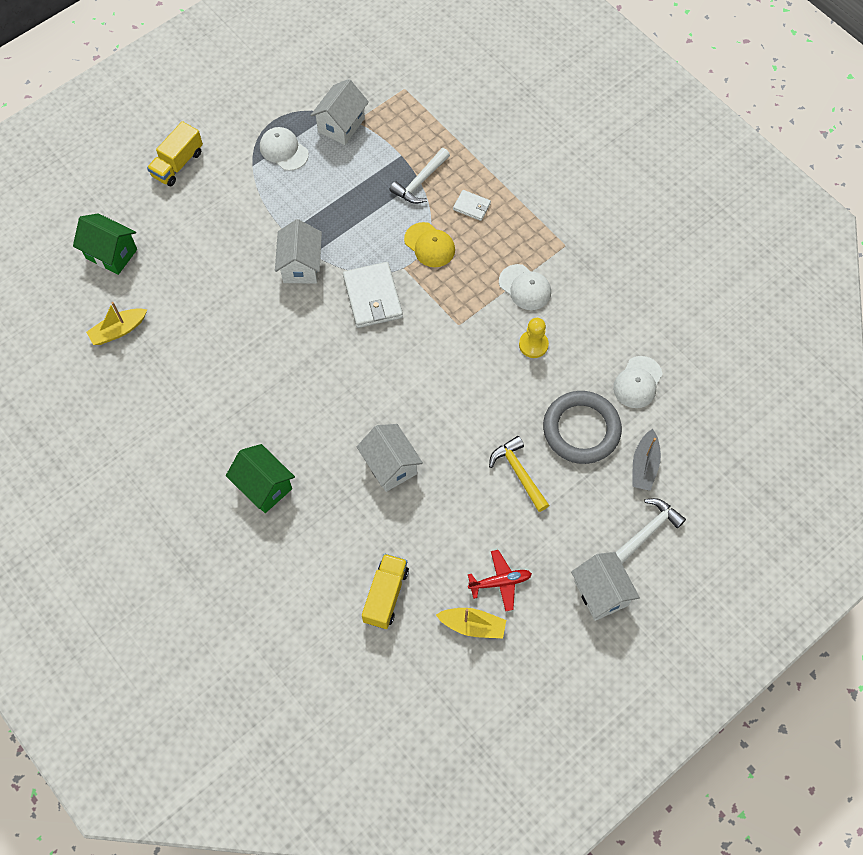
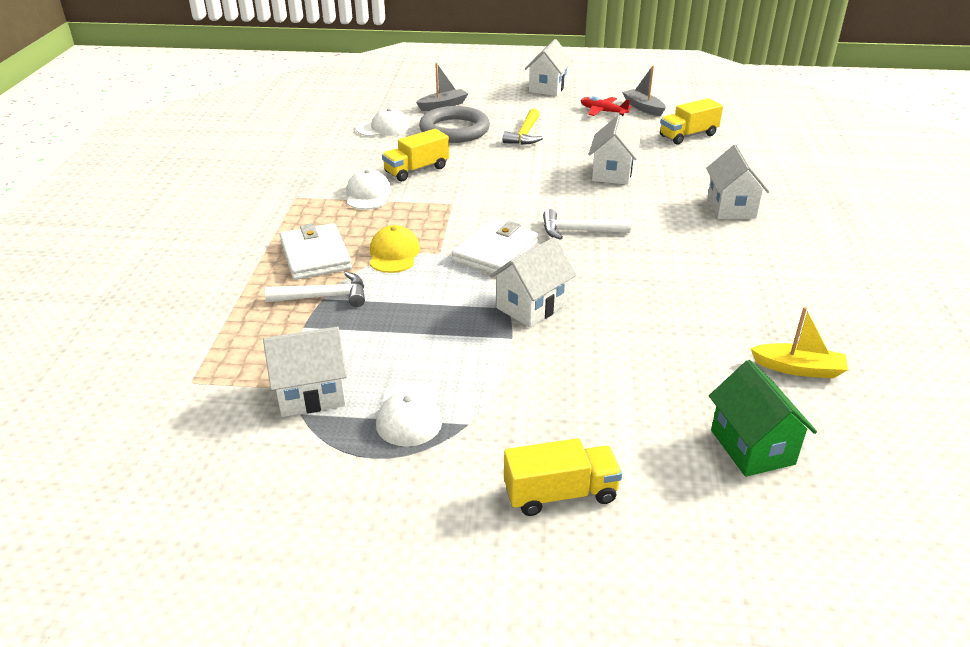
camera: 135 degrees left, 30 degrees down
green house [226,444,295,513] -> white house [706,145,769,219]
yellow boat [436,608,506,638] -> grey boat [622,66,666,116]
white wallet [453,190,491,221] -> white wallet [280,223,352,280], size x1.91
yellow pawn [519,318,549,358] -> yellow truck [382,129,449,182]
white hammer [616,498,686,564] -> white hammer moved to [543,209,631,240]

